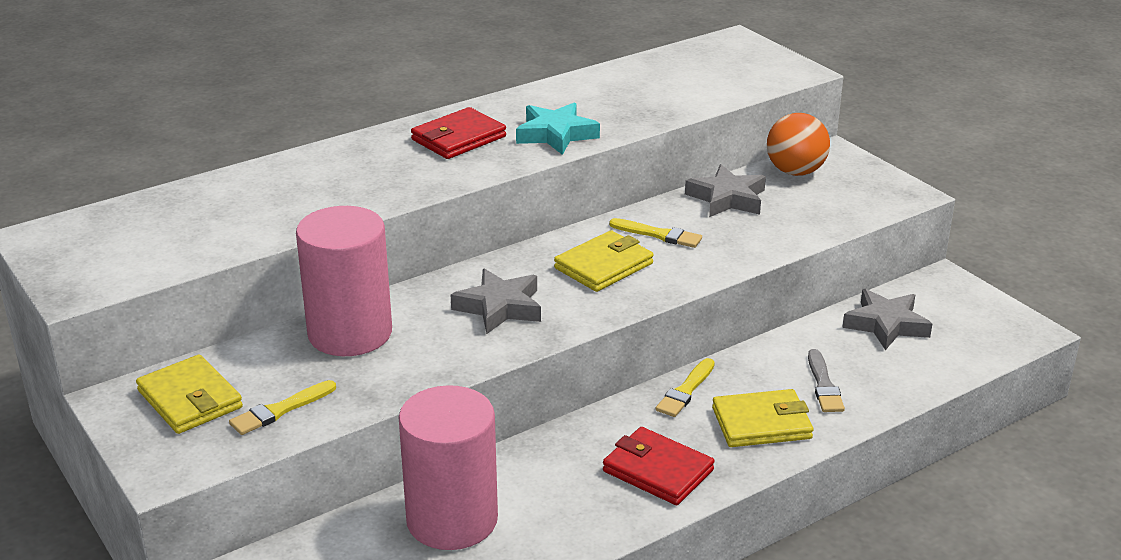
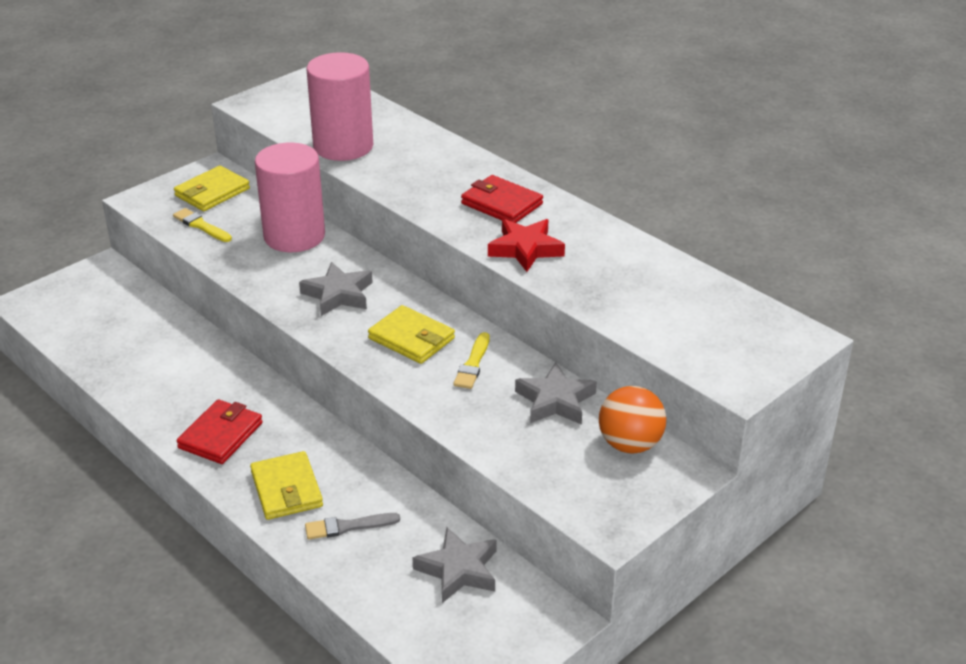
camera: 80 degrees right, 5 degrees up
pink cylinder [399,385,498,550] -> pink cylinder moved to [307,52,373,161]
turquoise star [516,102,600,155] -> red star [488,219,565,272]
yellow brush [656,358,715,417] -> none

